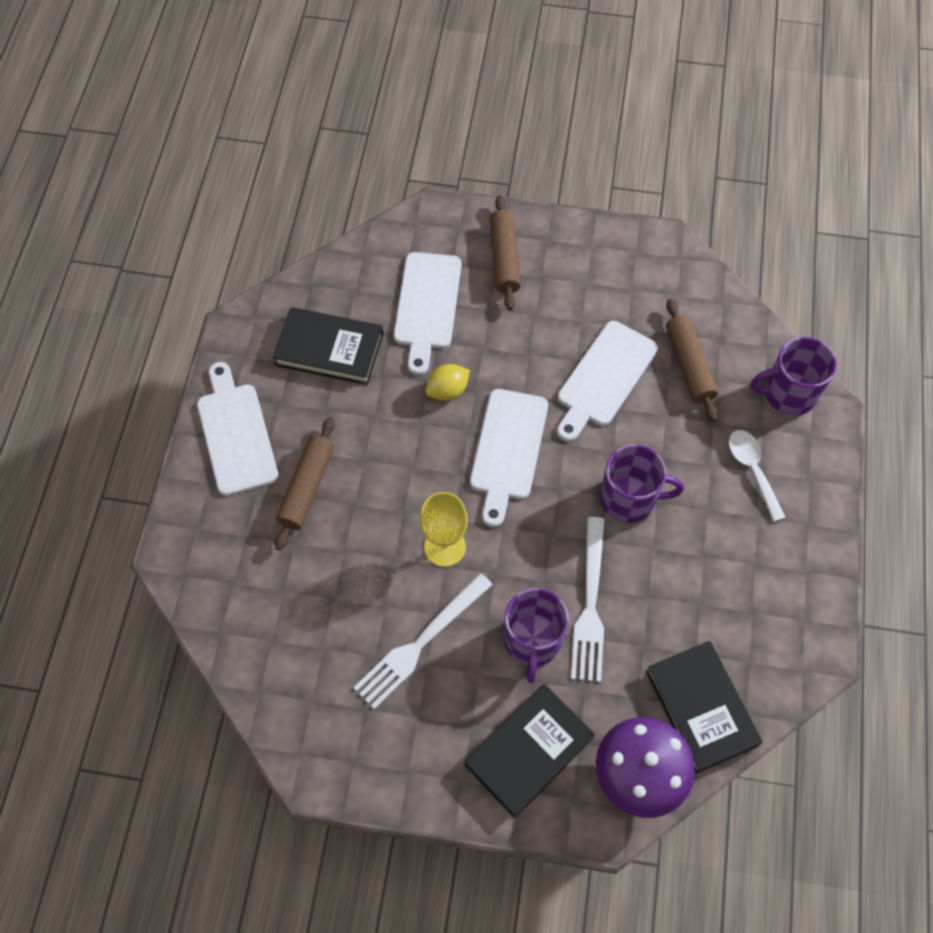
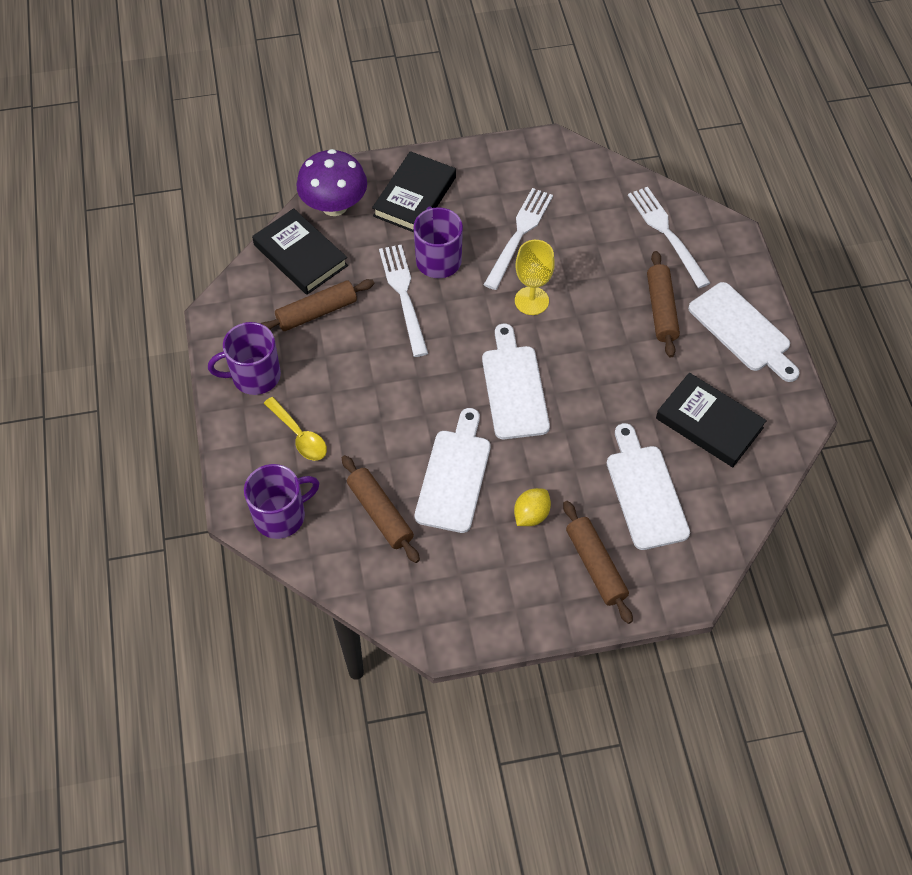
camera: 160 degrees right, 5 degrees down
black book [273,307,384,385] -> black book turned 45 degrees clockwise [656,373,767,467]
yellow lemon [425,364,470,401] -> yellow lemon moved to [514,488,551,526]
purple mug [600,444,684,523] -> purple mug moved to [208,322,281,395]
white spoon [729,430,786,522] -> yellow spoon [264,397,327,461]
none -> brown rolling pin [261,279,374,331]
none -> white fork [628,187,710,288]

